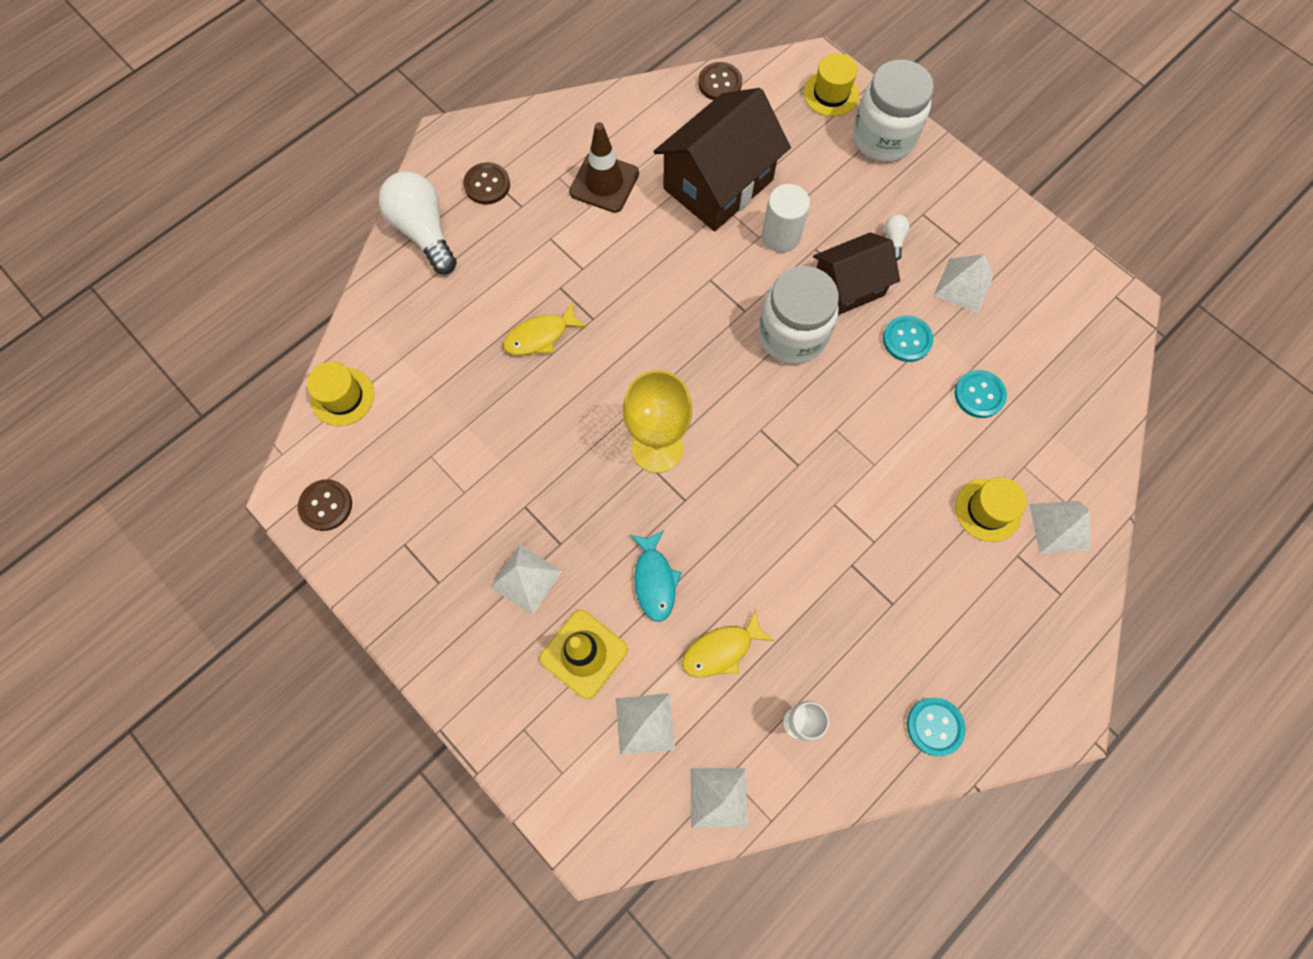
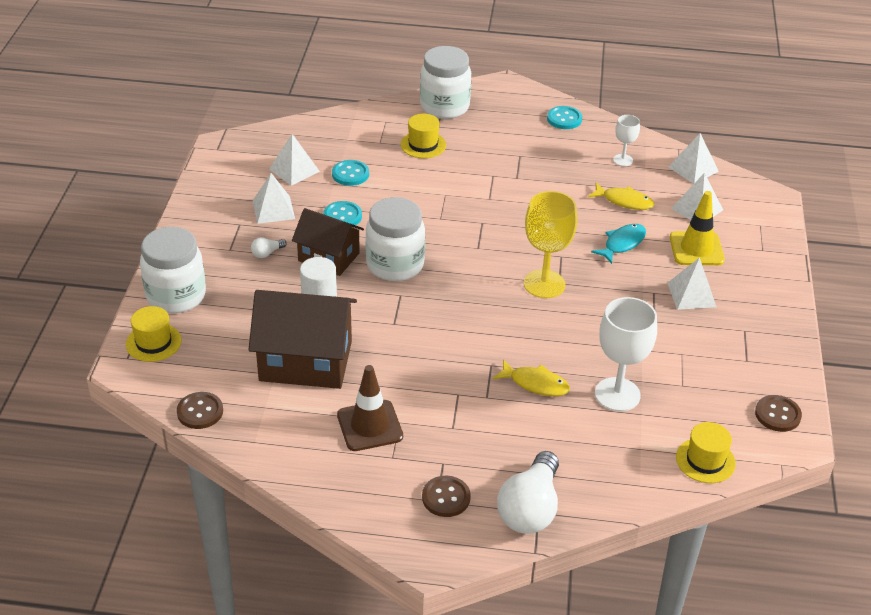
camera: 130 degrees left, 30 degrees down
white pyramid [1029,501,1091,554] -> white pyramid moved to [269,134,320,186]
none -> white jar [420,46,471,119]
none -> white goblet [595,297,657,412]

